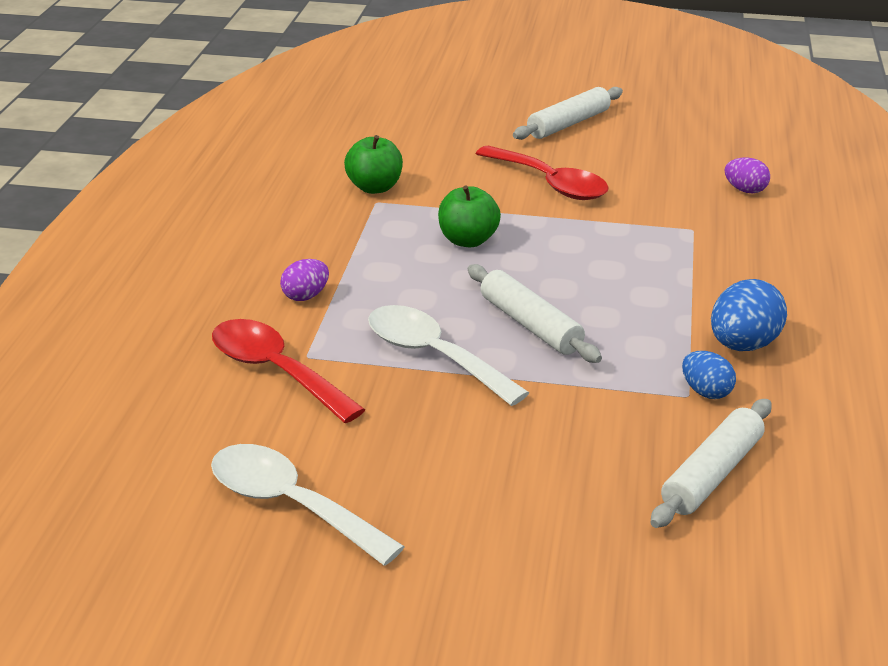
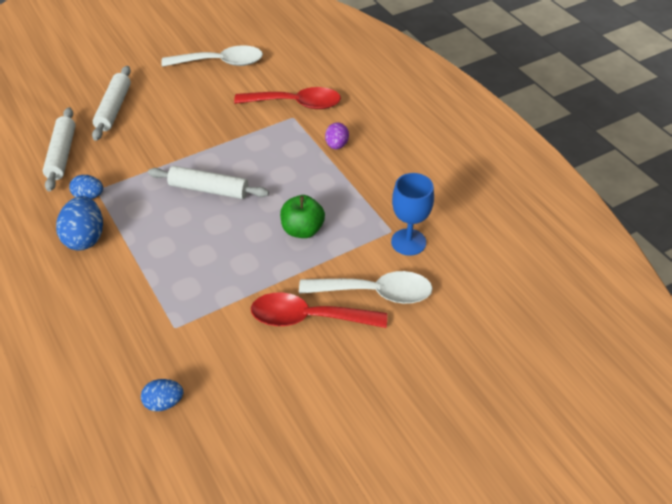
camera: 140 degrees right, 15 degrees up
green apple [344,135,403,194] -> blue goblet [391,173,434,256]
white spoon [368,305,529,406] -> white spoon moved to [299,271,433,304]
white rolling pin [513,87,623,140] -> white rolling pin moved to [92,66,131,141]
purple egg [724,157,770,193] -> blue egg [141,379,183,411]

